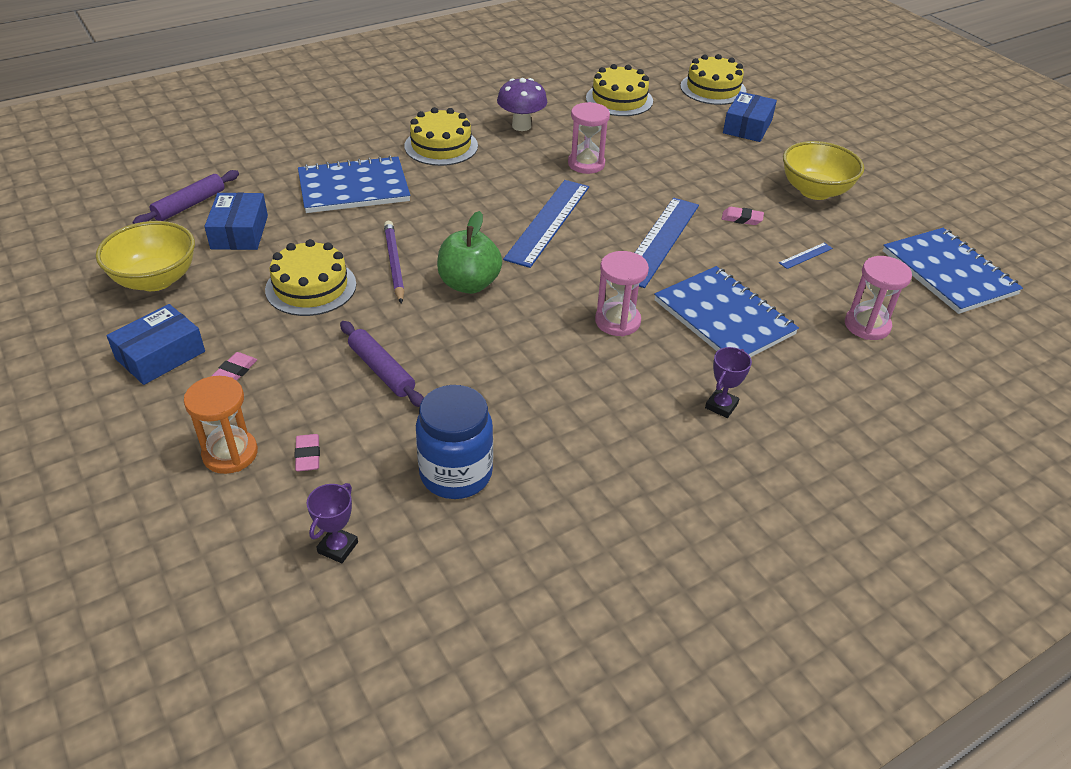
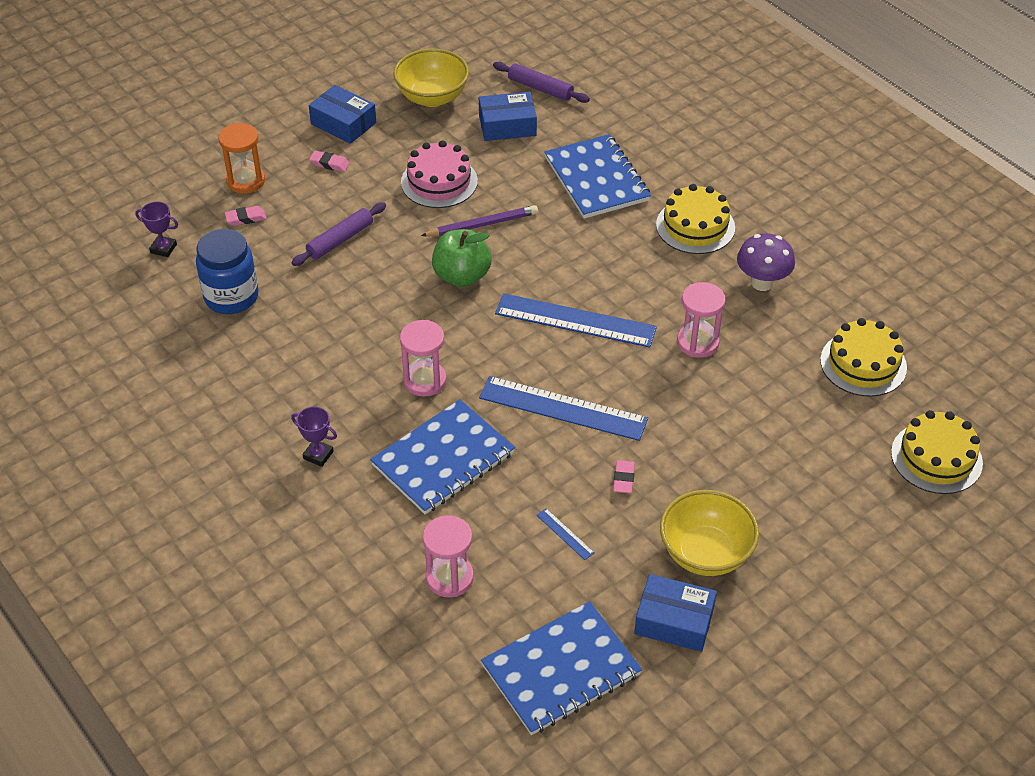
camera: 85 degrees right, 5 degrees up
yellow cake [265,239,356,316] -> pink cake [401,140,478,208]
blue box [723,92,777,142] -> blue box moved to [634,574,717,652]

